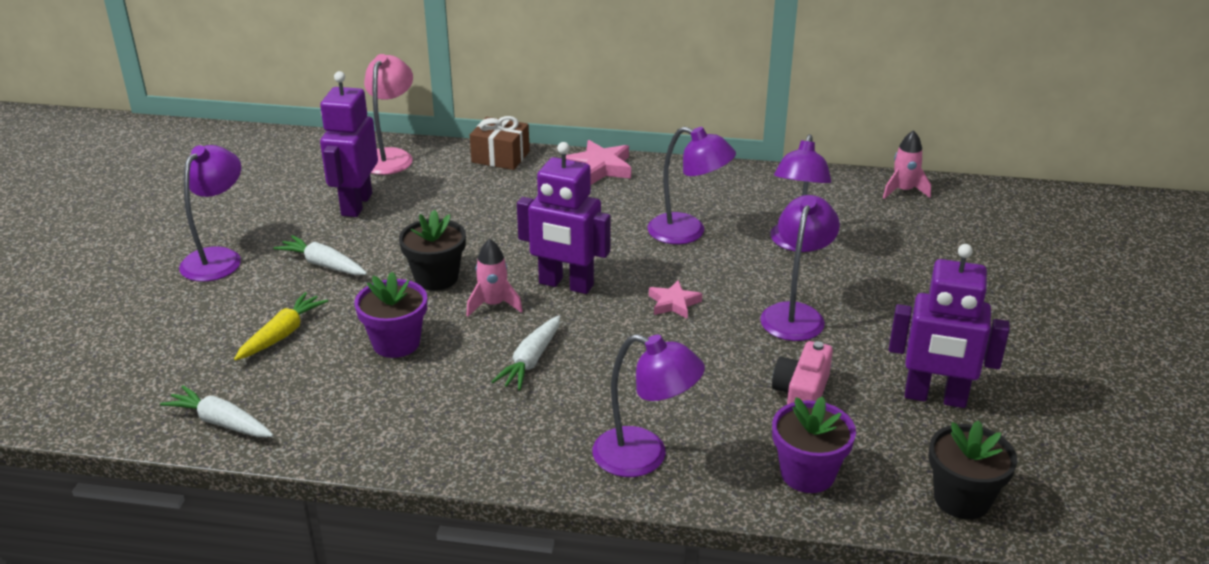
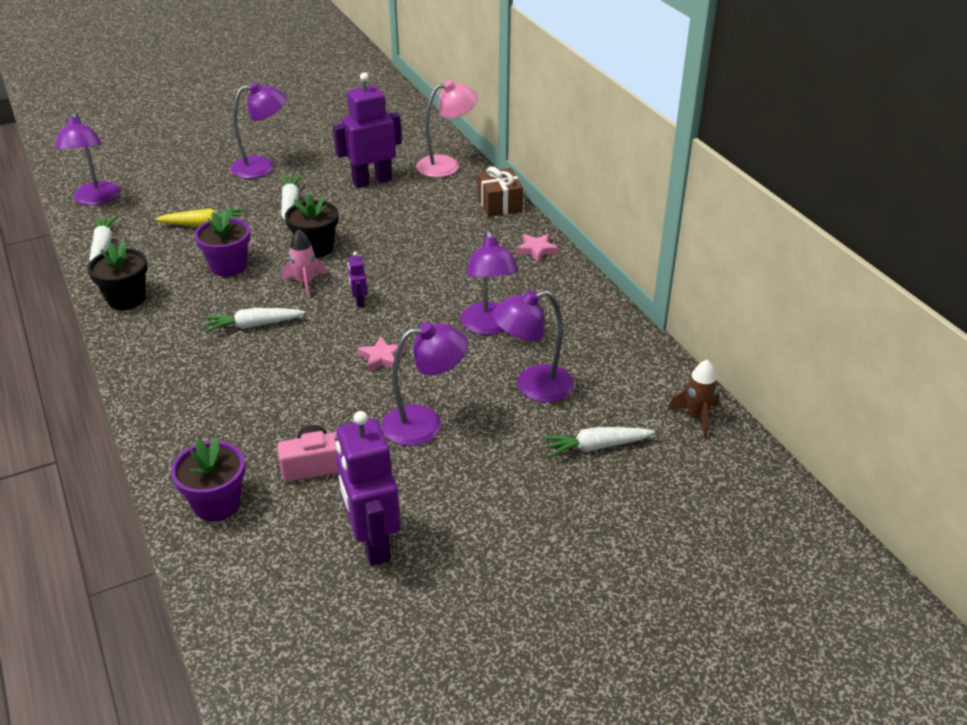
camera: 55 degrees right, 5 degrees up
purple robot [517,142,610,294] -> purple robot [348,252,367,307], size x0.44
pink star [566,140,631,185] -> pink star [516,234,559,262], size x0.64
purple lamp [592,334,705,477] -> purple lamp moved to [55,112,120,206]
pink rocket [883,130,931,199] -> brown rocket [668,360,719,438]
black flower pot [929,420,1017,519] -> black flower pot moved to [87,242,148,310]
none -> white carrot [542,427,655,458]

